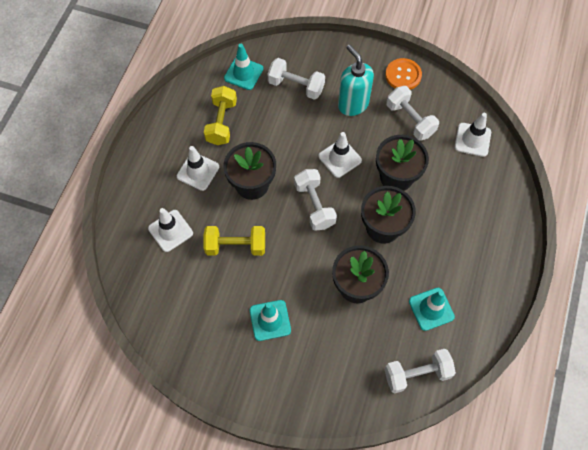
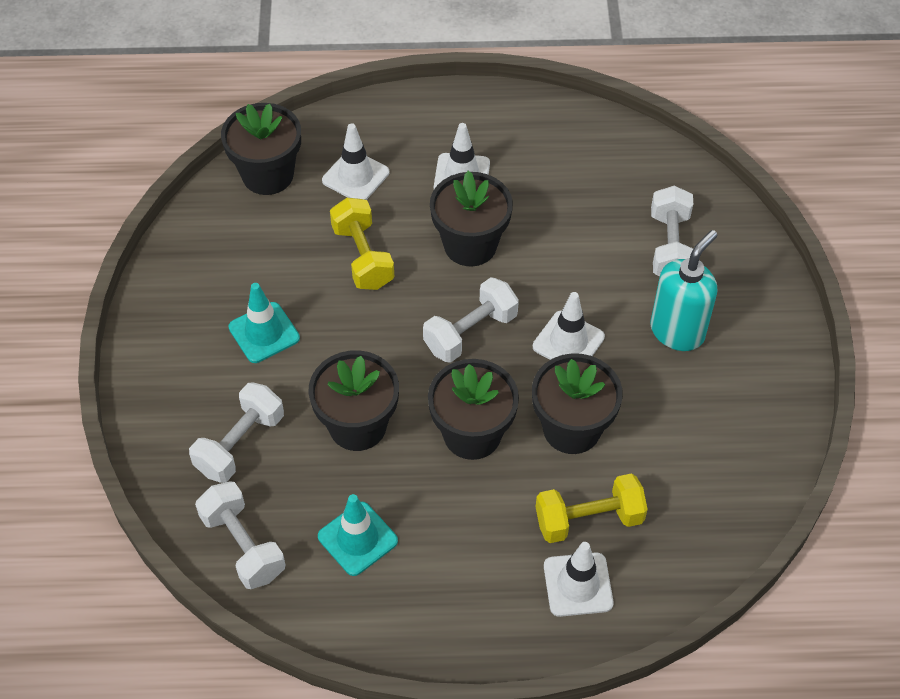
camera: 70 degrees right, 10 degrees down
yellow dumbbell [204,86,237,145] -> yellow dumbbell moved to [536,473,648,543]
turquoise traffic cone [224,44,263,90] -> none
orange button [385,58,422,90] -> none
white dumbbell [386,86,439,140] -> white dumbbell moved to [189,383,284,483]
white traffic cone [455,113,491,157] -> white traffic cone moved to [544,542,614,617]
none -> black flower pot [221,103,301,195]

